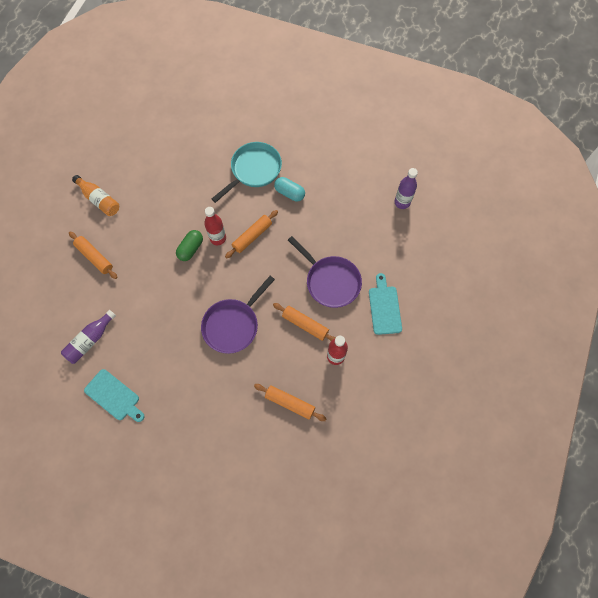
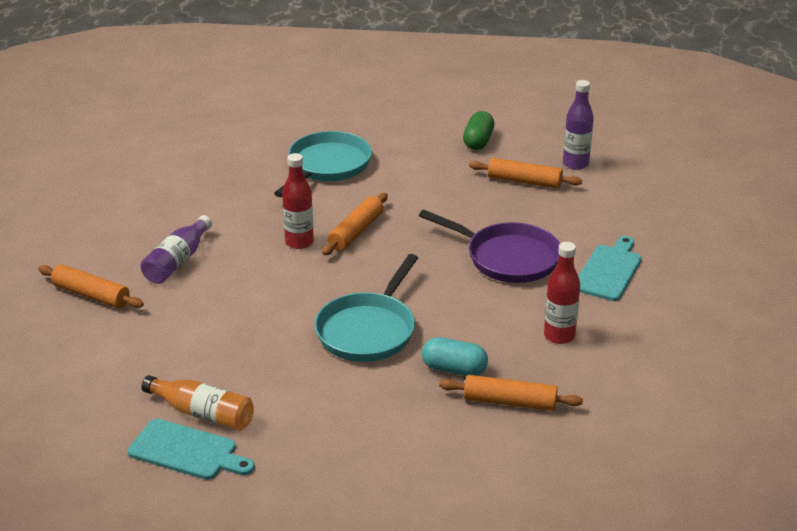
camera: 15 degrees left, 35 degrees down
purple bottle [61,310,116,364] -> purple bottle moved to [141,215,212,284]
orange bottle [72,175,119,216] -> orange bottle moved to [141,375,254,431]
green capsule [176,230,203,261] -> green capsule moved to [463,111,494,150]
purple pan [201,276,275,354] -> turquoise pan [314,254,418,362]
orange rolling pin [273,303,336,341] -> orange rolling pin moved to [469,158,582,189]
turquoise capsule [274,177,305,202] -> turquoise capsule moved to [422,337,488,376]
turquoise cutting board [369,273,402,335] -> turquoise cutting board turned 45 degrees clockwise [578,236,642,301]

